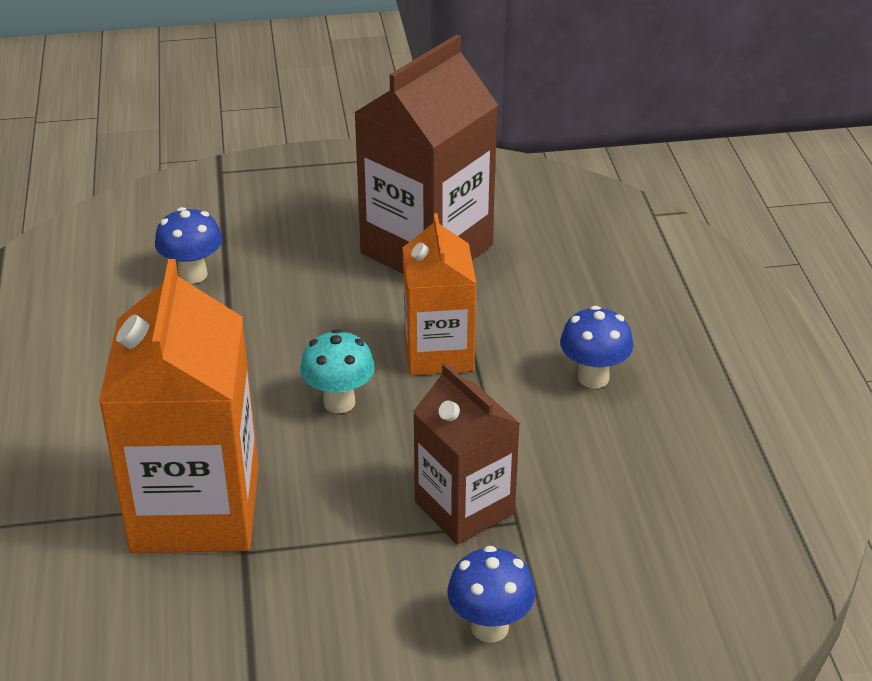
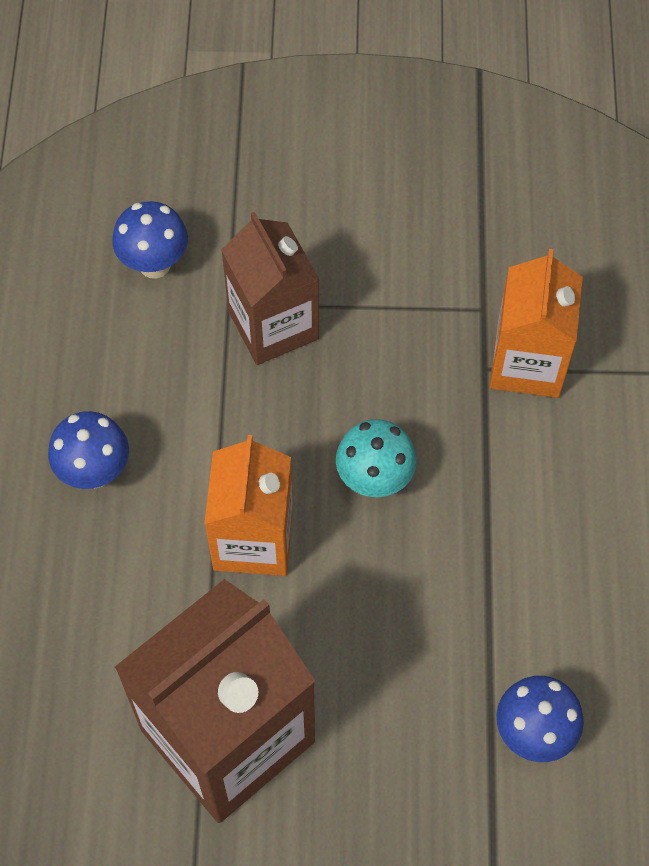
camera: 170 degrees left, 25 degrees up
orange carton [99,259,258,553] -> orange carton [490,249,583,398], size x0.62
blue mushroom [447,546,535,643] -> blue mushroom moved to [112,201,188,278]

